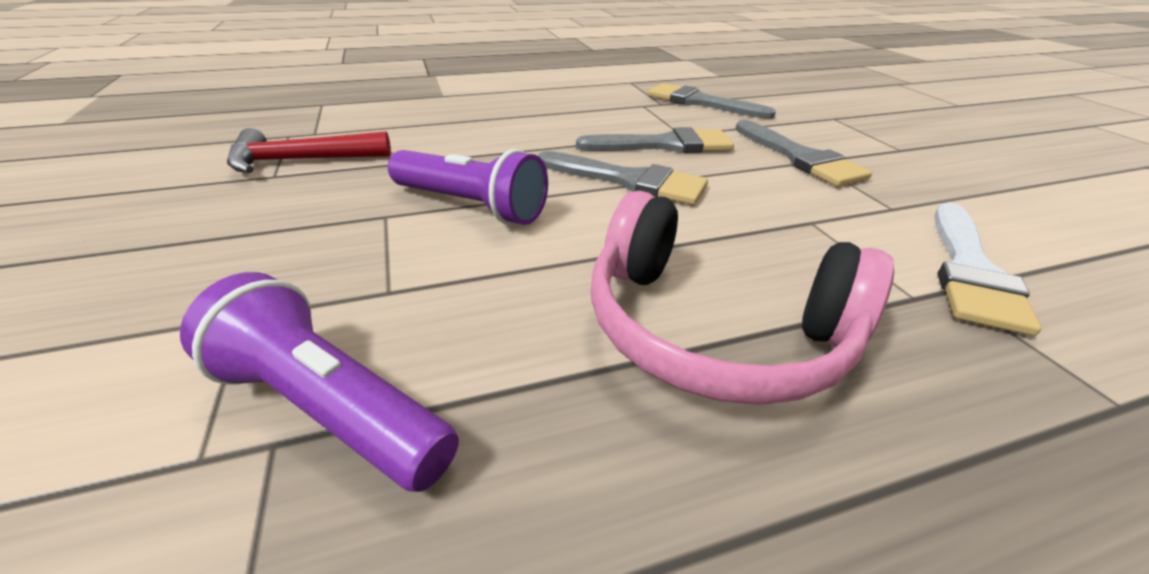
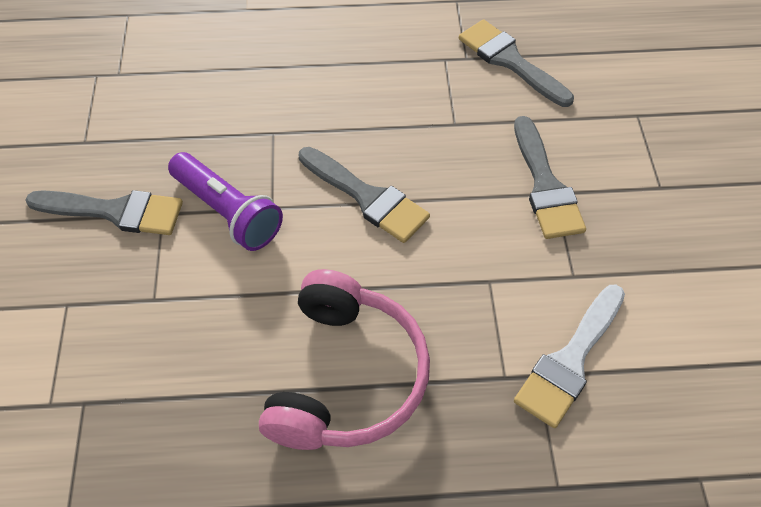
camera: 15 degrees right, 20 degrees up
purple flashlight [180,272,459,492] -> none
red hammer [227,128,391,173] -> none
grey brush [576,127,734,153] -> grey brush moved to [25,190,183,235]
pink headphones [590,191,894,405] -> pink headphones turned 120 degrees counterclockwise [259,269,430,450]

